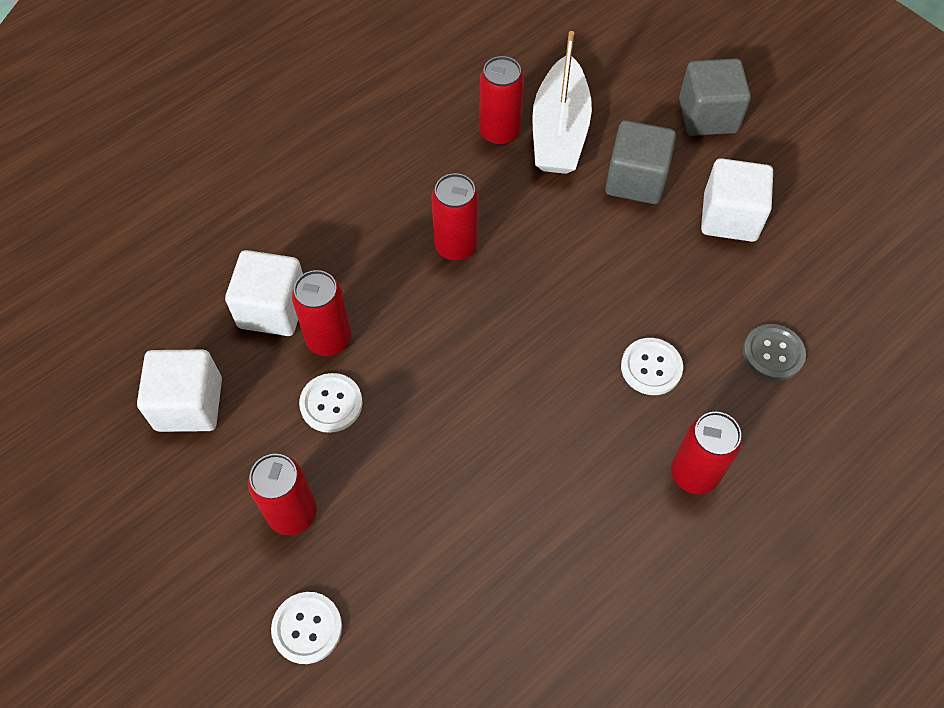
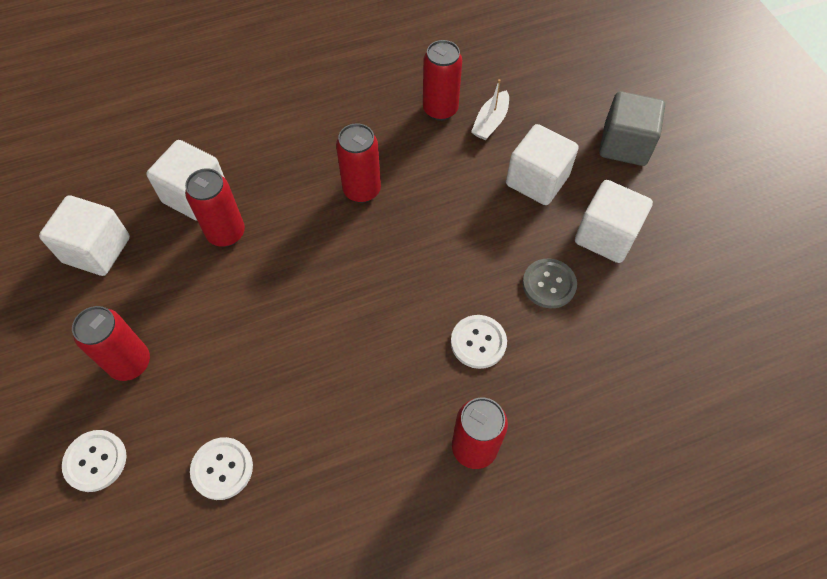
camera: 20 degrees right, 0 degrees up
white button [299,373,363,433] -> white button moved to [190,437,253,500]
white boat [532,31,592,174] -> white boat [471,79,509,140], size x0.51
grey cube [605,120,676,204] -> white cube [506,124,579,205]
grey button [743,324,806,381] -> grey button moved to [523,259,577,308]

